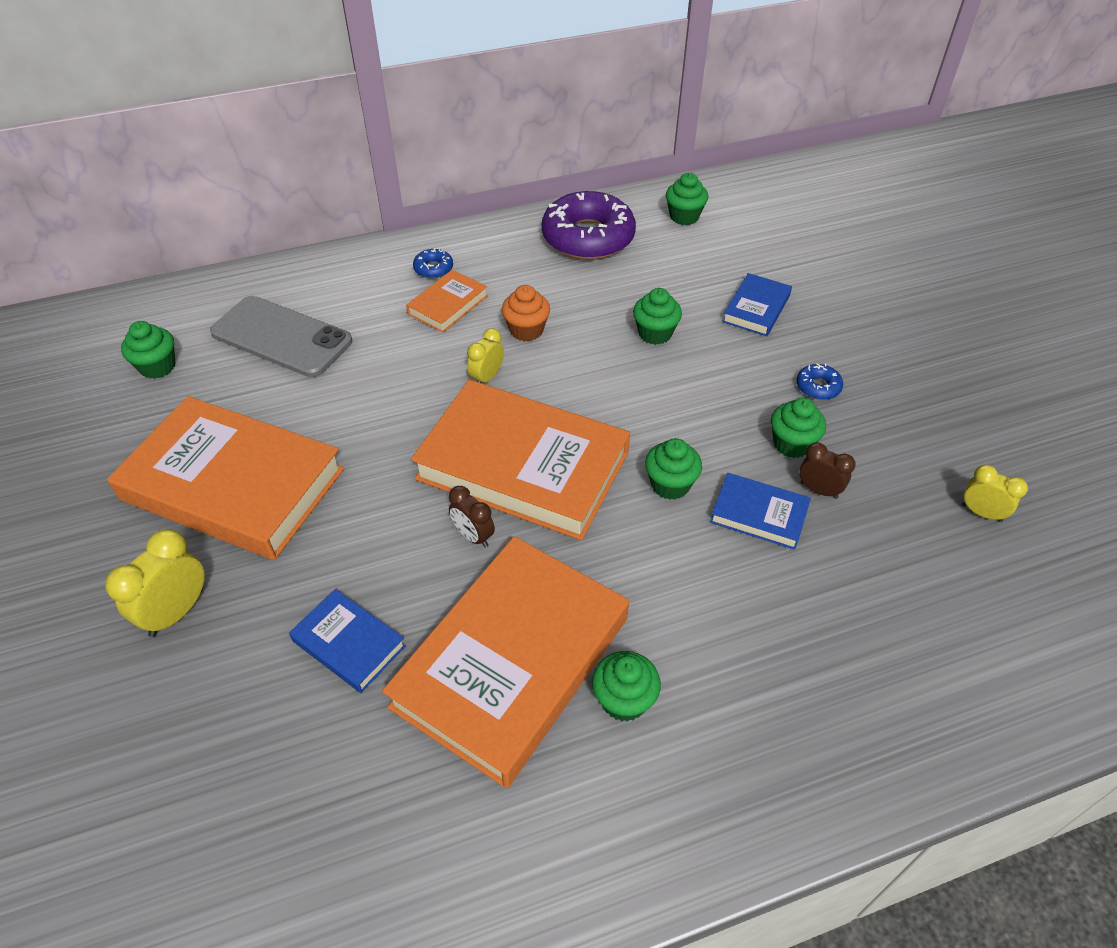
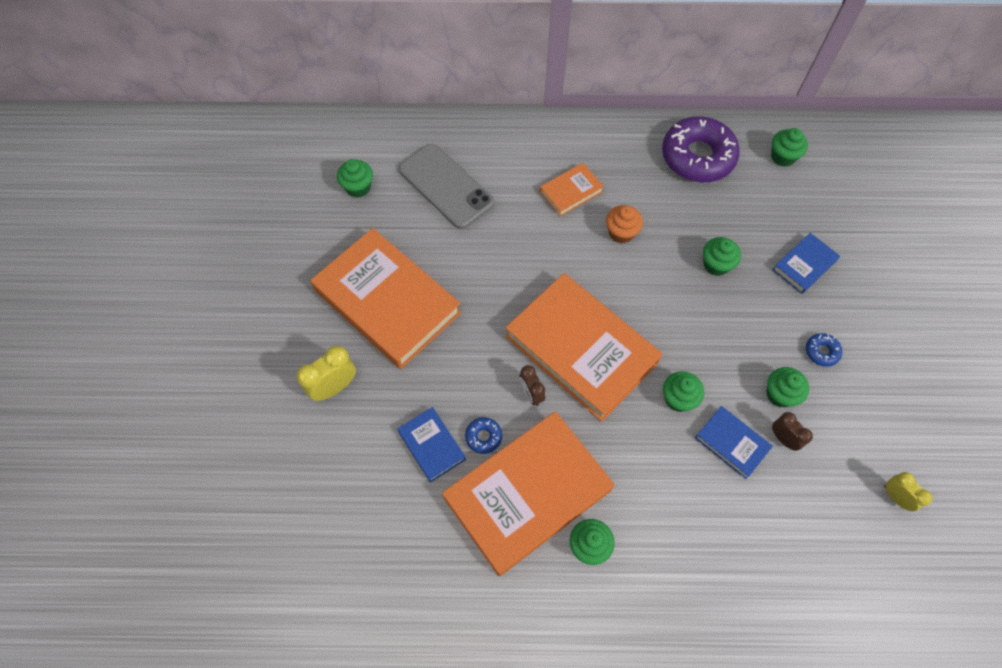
camera: 20 degrees right, 15 degrees up
blue donut [413,248,453,279] -> blue donut moved to [465,417,502,454]
yellow clock [467,328,504,383] -> none

